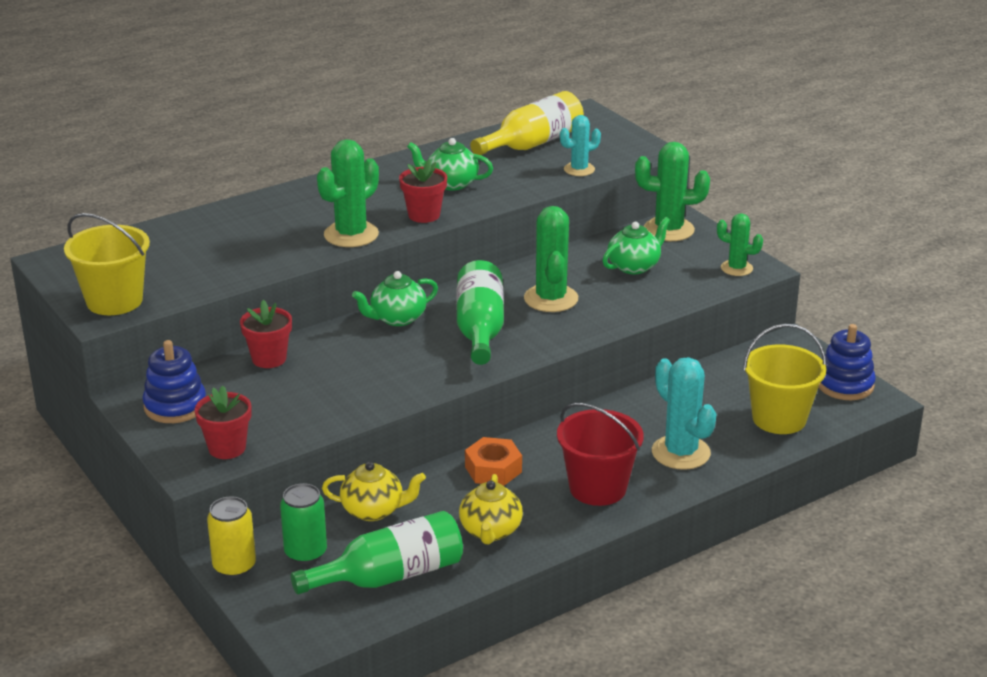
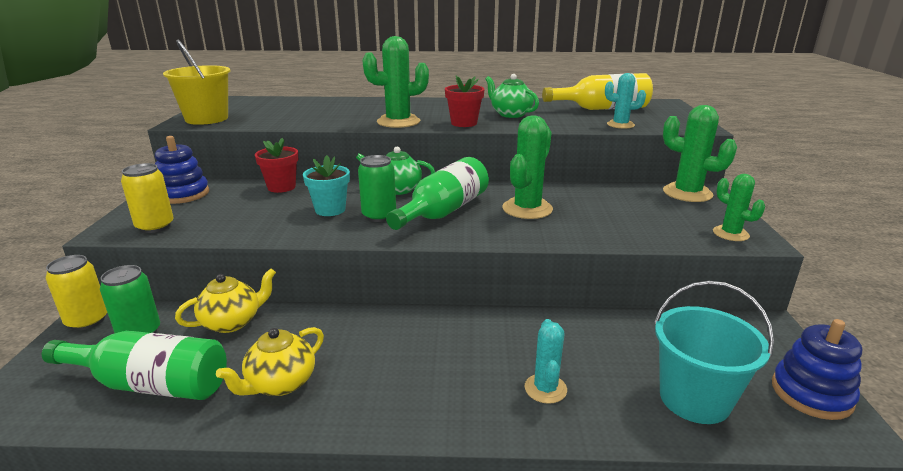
camera: 35 degrees right, 5 degrees down
red flower pot [195,385,251,459] -> yellow can [121,163,174,233]
yellow teapot [322,461,426,521] -> yellow teapot turned 75 degrees counterclockwise [175,268,276,333]
orange nut [465,437,522,486] -> none
red bucket [557,403,644,506] -> none
green teapot [602,217,670,274] -> none
turquoise cactus [652,357,717,470] -> turquoise cactus [525,319,567,404], size x0.61
yellow bucket [743,324,827,434] -> turquoise bucket [654,281,774,424]
none -> turquoise flower pot [303,155,350,216]
none -> green can [358,155,396,222]

